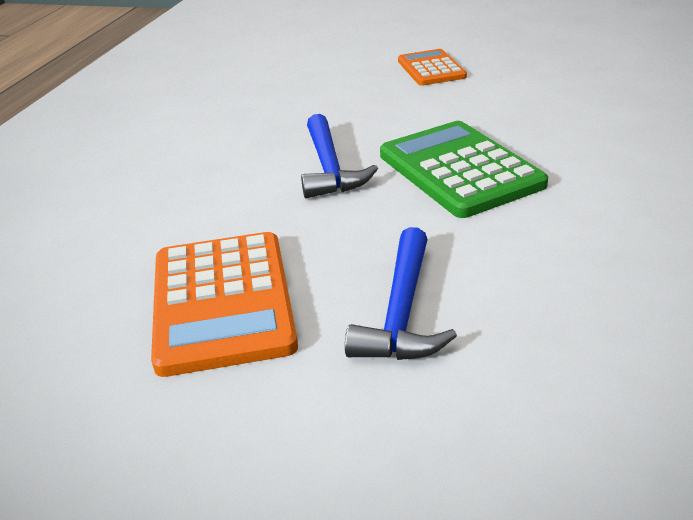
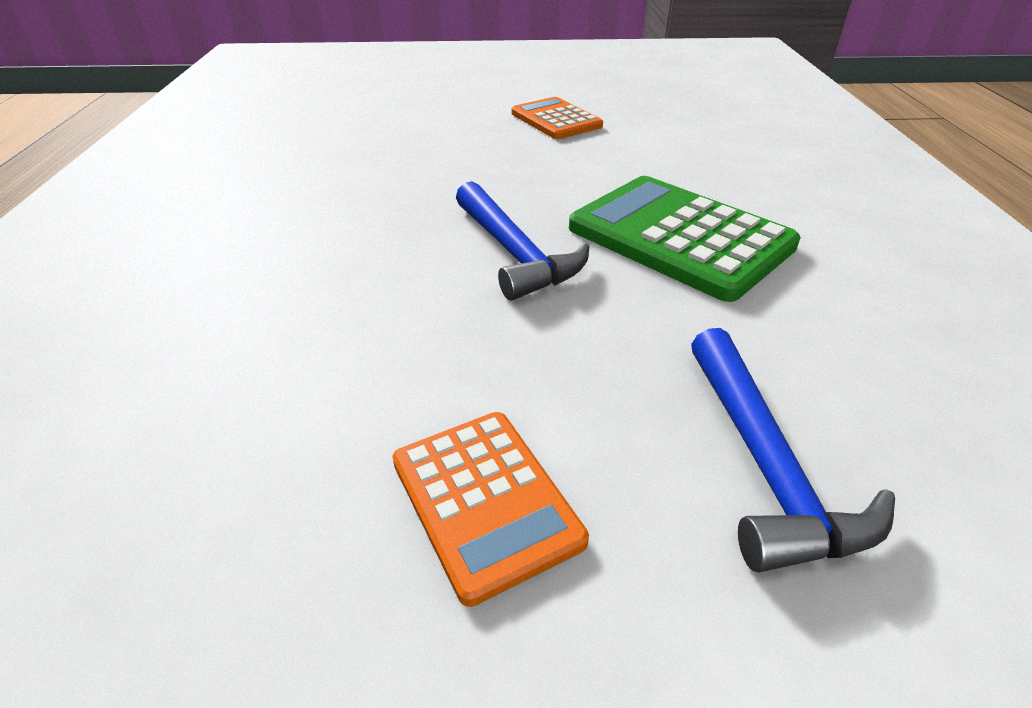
camera: 20 degrees left, 5 degrees up
orange calculator [151,232,298,377] -> orange calculator [392,412,589,607], size x0.61

